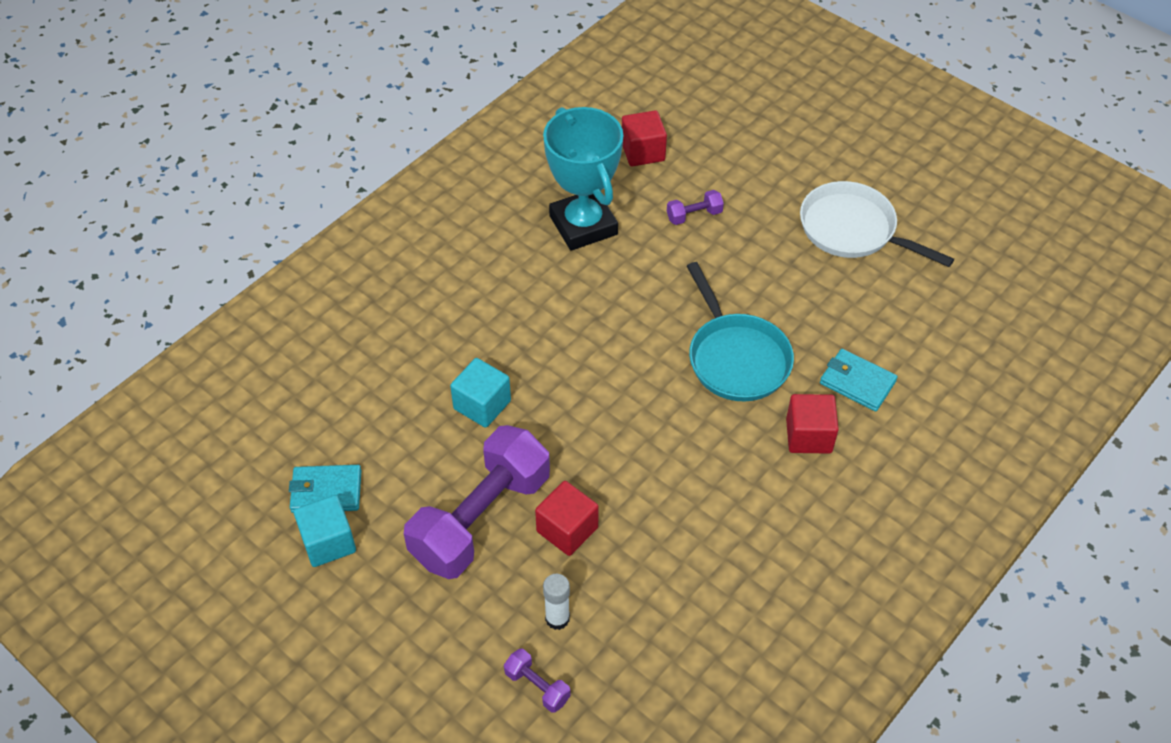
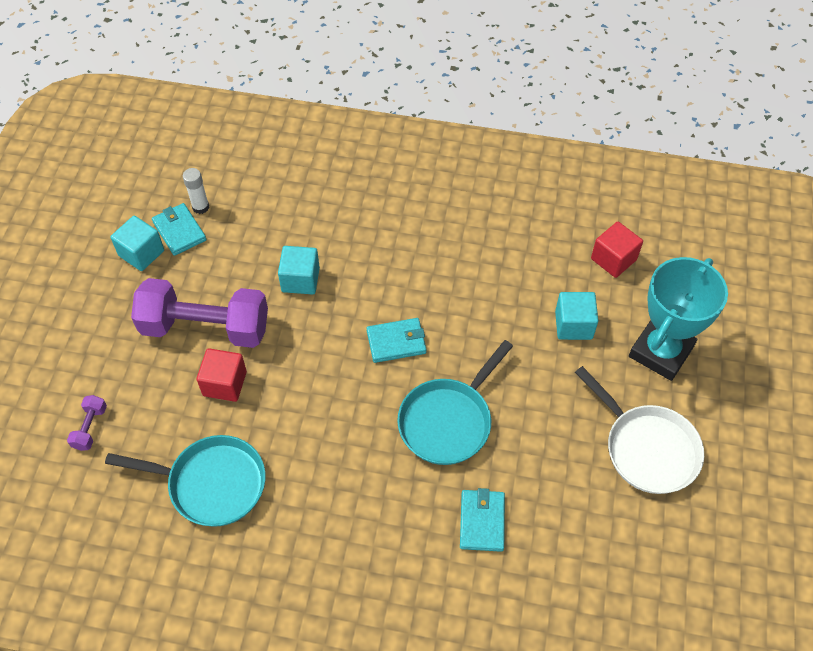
camera: 60 degrees right, 5 degrees up
turquoise trophy [543,107,623,251] -> turquoise trophy moved to [629,257,728,381]
white glue stick [543,574,570,630] -> white glue stick moved to [183,168,209,214]
purple dumbbell [667,190,724,225] -> turquoise cube [555,292,598,340]
red cube [786,394,839,454] -> none
white pan [800,181,954,267] -> white pan turned 135 degrees clockwise [575,366,704,494]
none -> turquoise pan [105,435,266,527]
none -> turquoise wallet [366,318,426,363]

